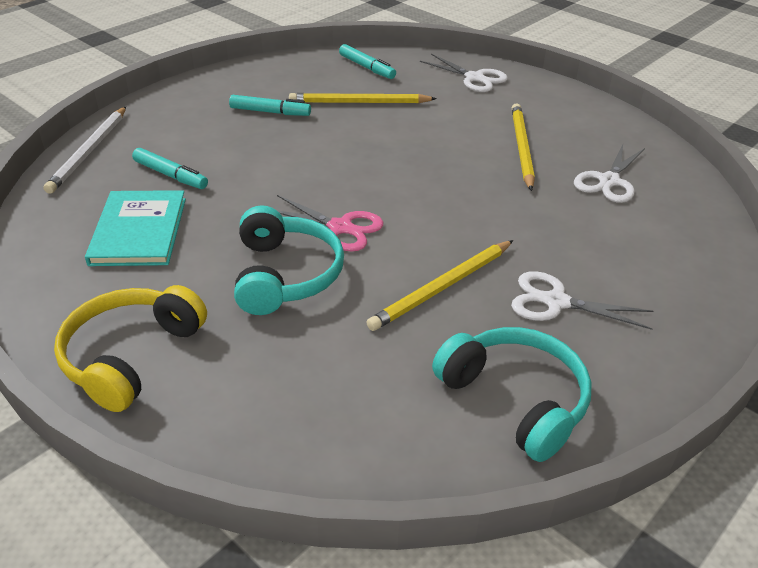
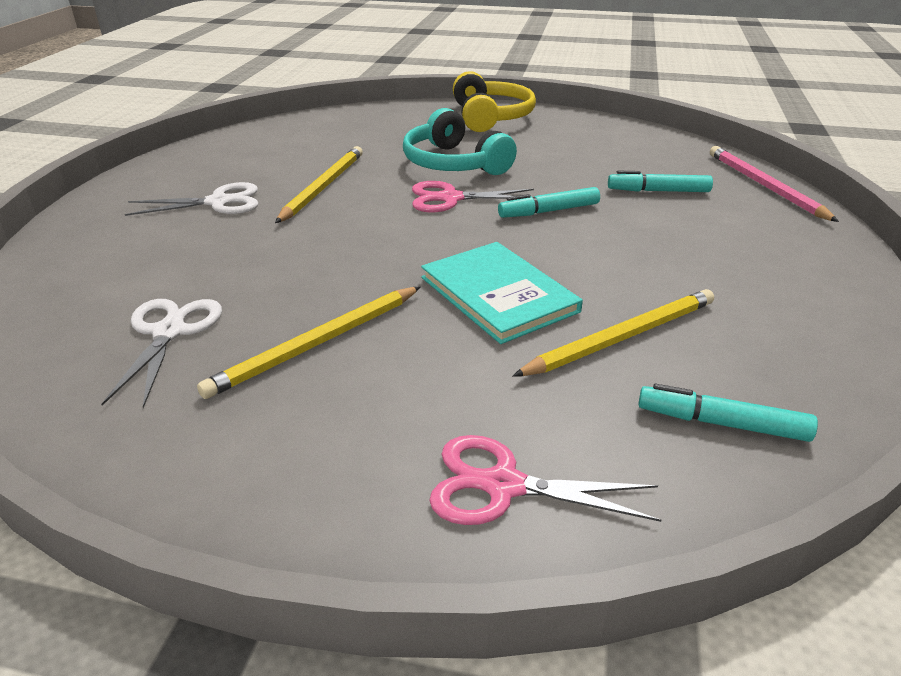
camera: 150 degrees right, 5 degrees down
white pencil [43,107,126,194] -> pink pencil [710,146,839,222]
turquoise book [85,190,186,266] -> turquoise book moved to [421,242,583,344]
turquoise marker [229,95,311,116] -> turquoise marker moved to [498,187,600,218]
white scissors [420,54,508,92] -> pink scissors [429,435,661,525]
turquoise headphones [432,327,592,462] -> none
yellow pencil [512,103,535,191] -> yellow pencil turned 75 degrees clockwise [197,286,421,399]

